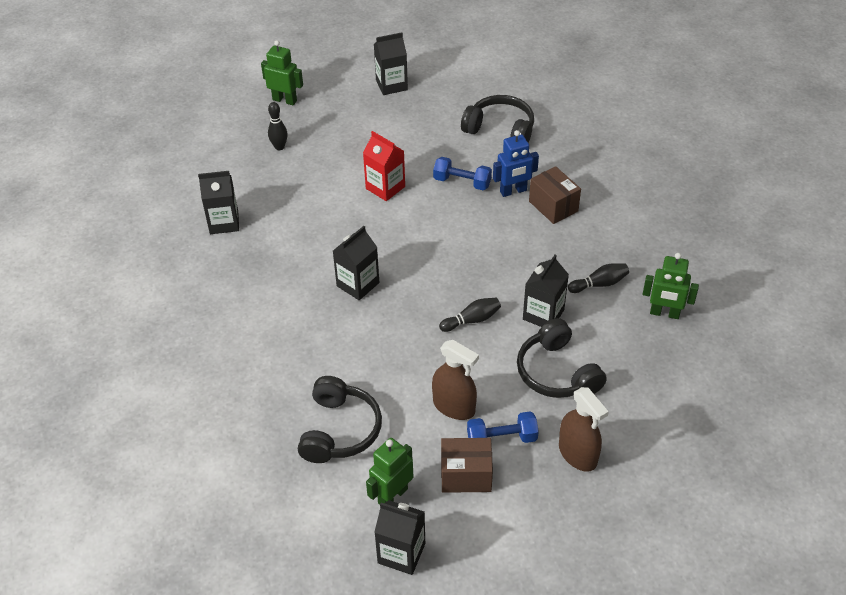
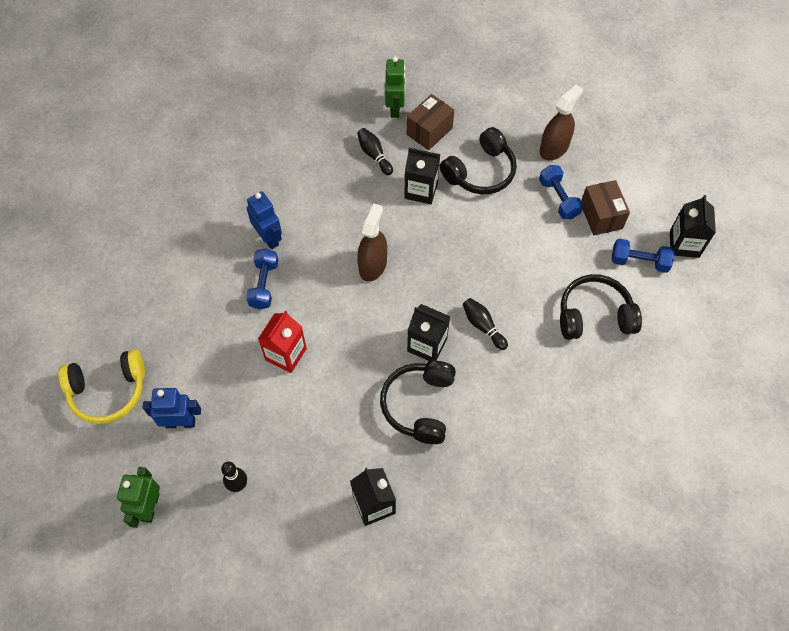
camera: 105 degrees left, 15 degrees up
green robot [366,438,413,505] -> blue dumbbell [612,238,674,273]
black carton [374,32,408,95] -> yellow headphones [58,349,145,424]
brown spray bottle [432,340,479,420] -> brown spray bottle moved to [357,204,387,282]
black bowling pin [439,298,501,332] -> black bowling pin moved to [463,298,508,350]
black headphones [461,95,534,143] -> black headphones moved to [380,361,456,444]
brown box [529,166,581,224] -> brown box moved to [407,94,454,150]
none -> blue robot [143,388,201,428]

